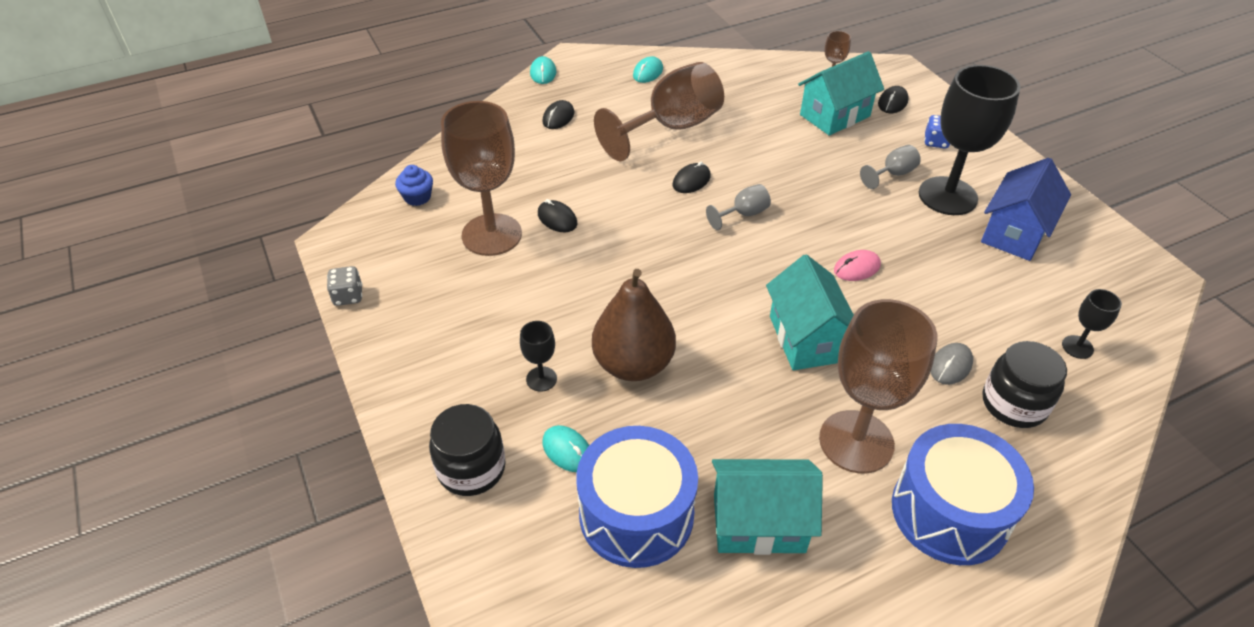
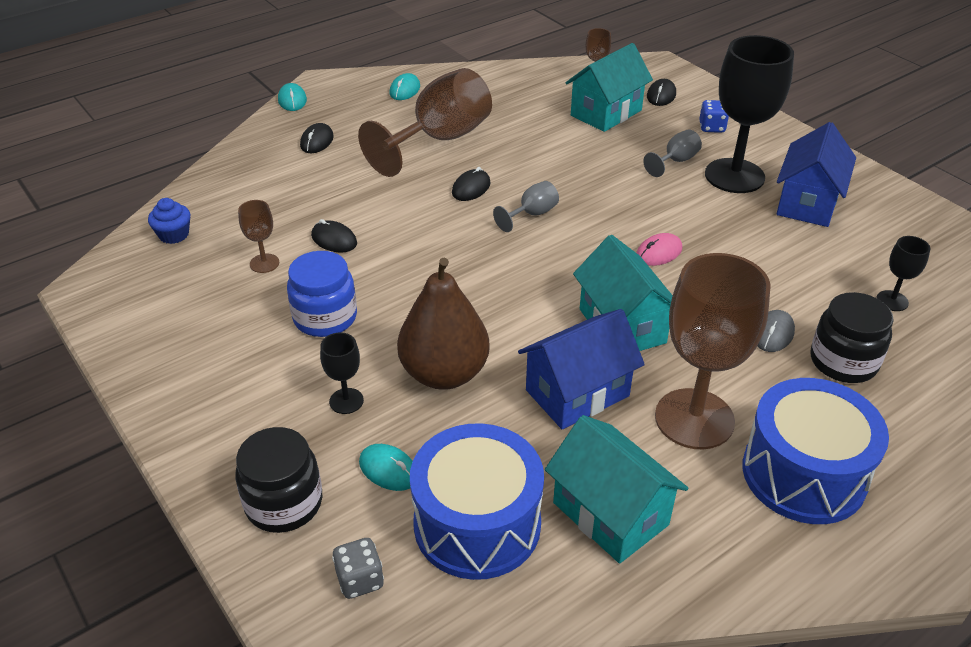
camera: 10 degrees left, 5 degrees down
grey dice [327,266,362,306] -> grey dice moved to [332,538,384,599]
brown goblet [441,101,522,256] -> brown goblet [238,200,279,273], size x0.44
turquoise house [712,459,823,555] -> turquoise house turned 60 degrees clockwise [545,415,688,564]
none -> blue jar [287,251,357,337]
none -> blue house [518,309,645,429]

